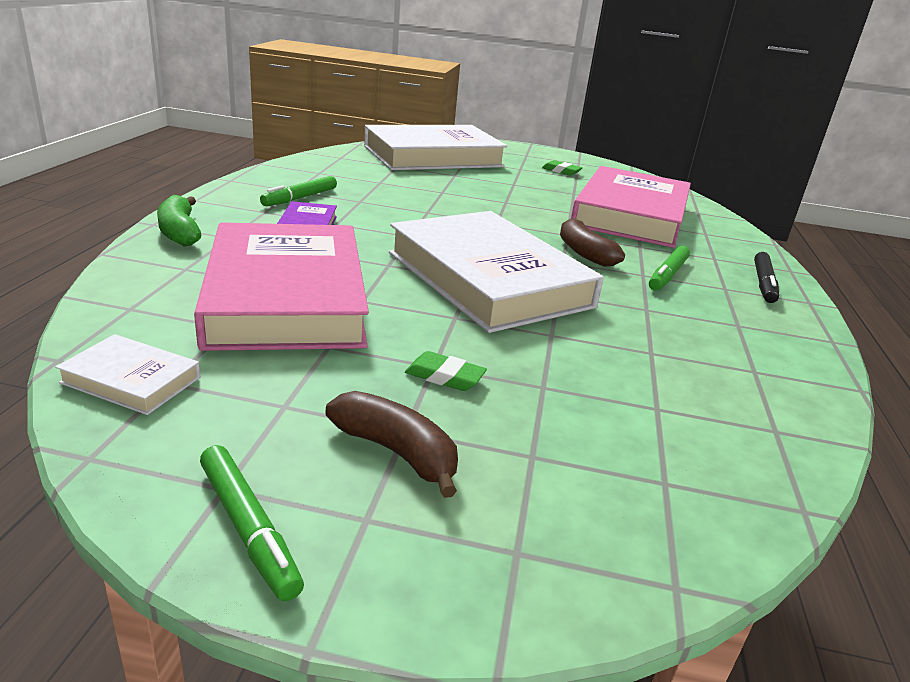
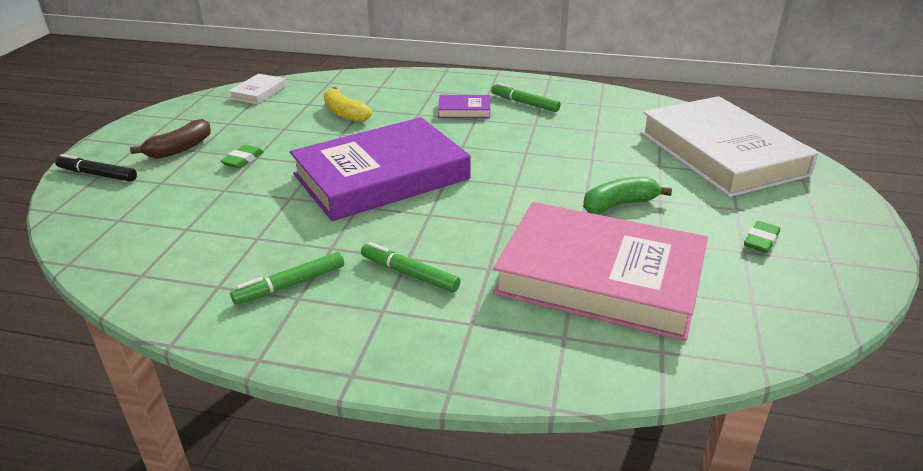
camera: 95 degrees right, 5 degrees up
green banana [157,195,201,246] -> green banana moved to [583,177,672,214]
pink book [194,222,369,351] -> yellow banana [324,87,372,122]
green marker [200,445,304,601] -> green marker moved to [230,252,344,305]
white book [389,211,604,333] -> purple book [290,117,470,221]
brown banana [560,218,625,267] -> none
black marker [754,252,779,303] -> black marker moved to [55,154,137,182]

